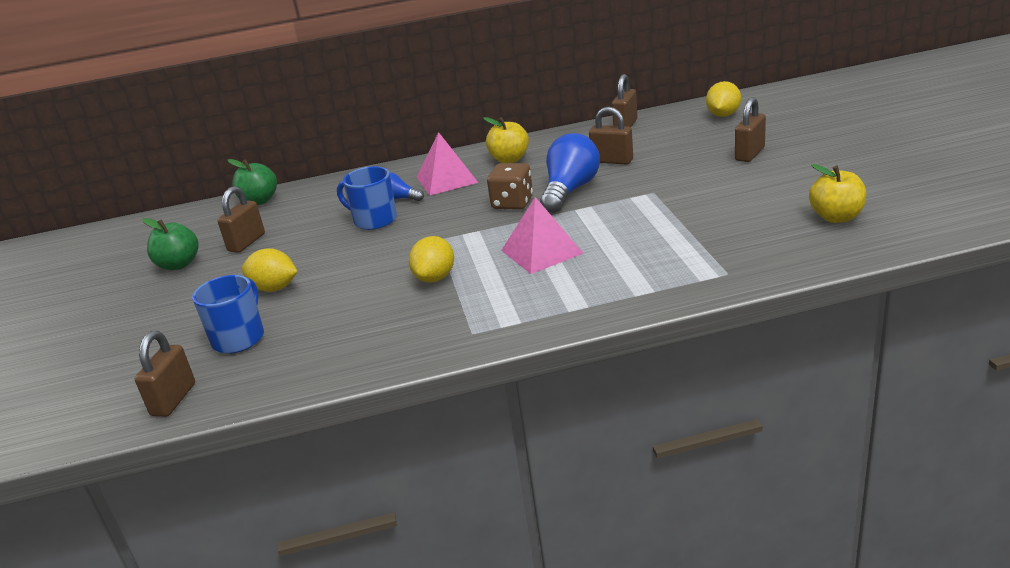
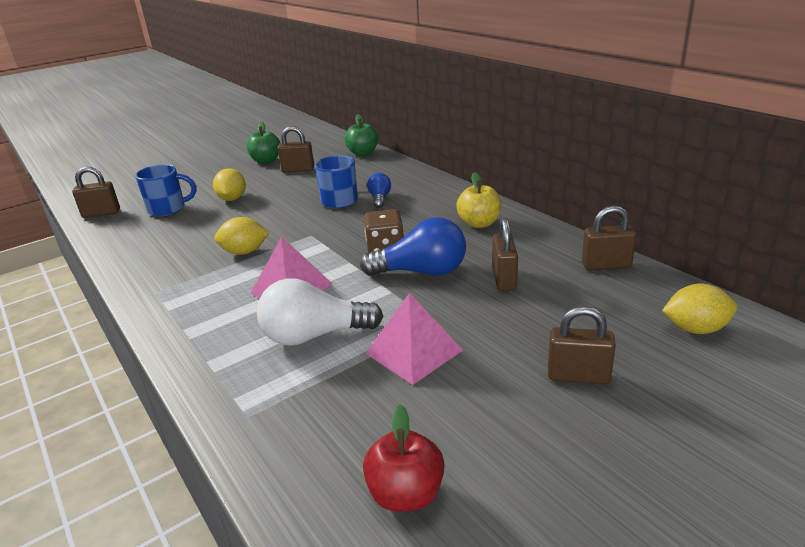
camera: 65 degrees right, 0 degrees up
pink pyramid [416,132,478,195] -> pink pyramid moved to [365,293,463,385]
yellow apple [809,164,867,223] -> red apple [363,405,445,512]
none -> white light bulb [257,278,383,346]

